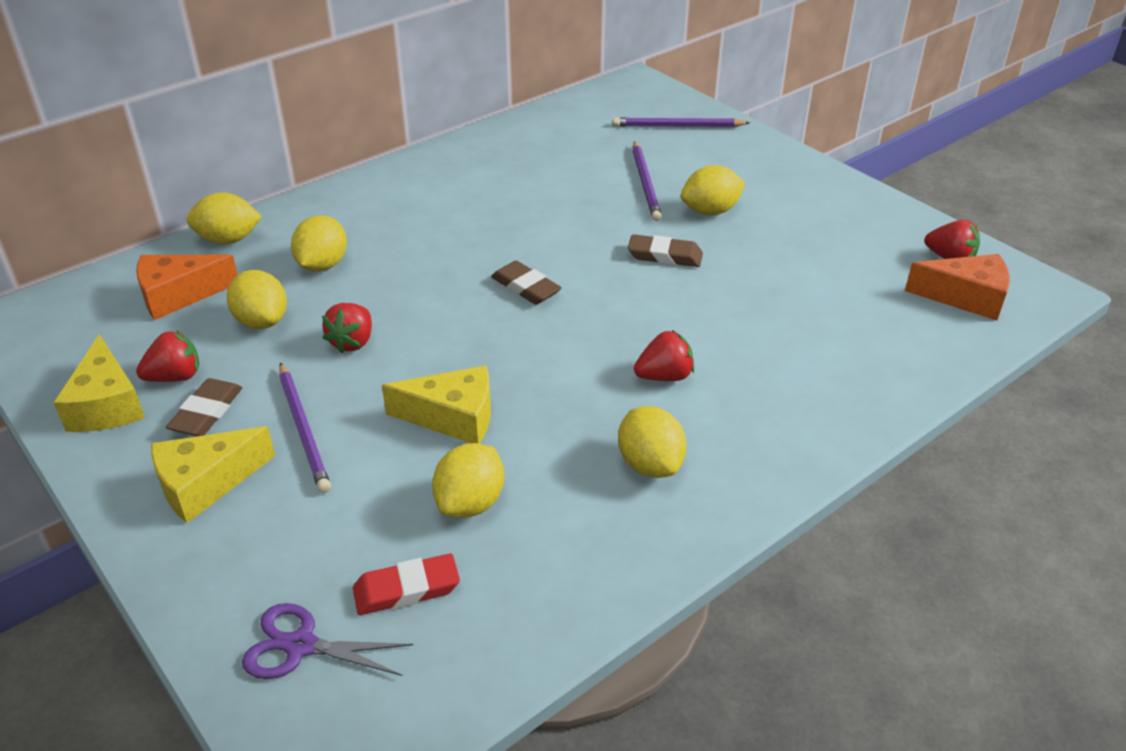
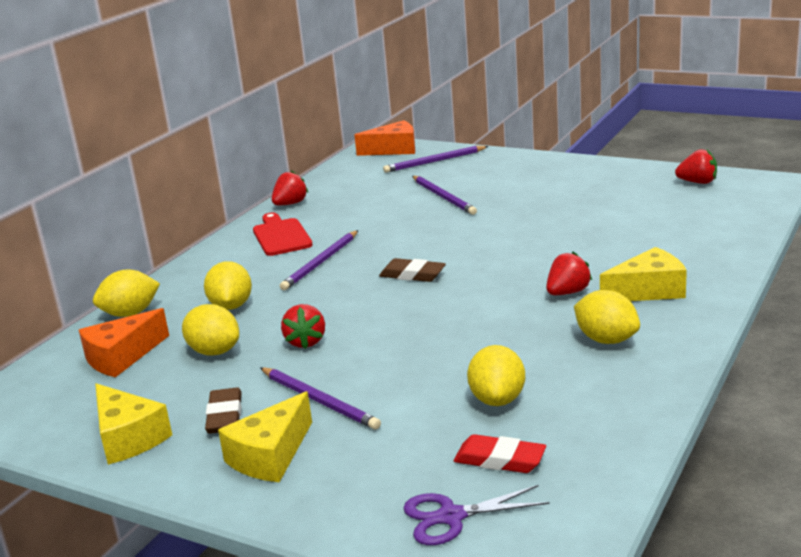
camera: 20 degrees left, 15 degrees down
red strawberry [136,330,199,382] -> red strawberry moved to [272,171,308,205]
red eraser [353,553,460,615] -> red eraser turned 60 degrees clockwise [454,434,546,473]
yellow cheese [382,366,491,444] -> yellow cheese moved to [600,247,687,301]
brown eraser [628,234,703,267] -> none
yellow lemon [681,165,746,215] -> none
orange cheese [905,254,1010,321] -> orange cheese moved to [354,120,415,156]
none -> red cutting board [253,213,313,256]
none -> purple pencil [280,230,358,291]

